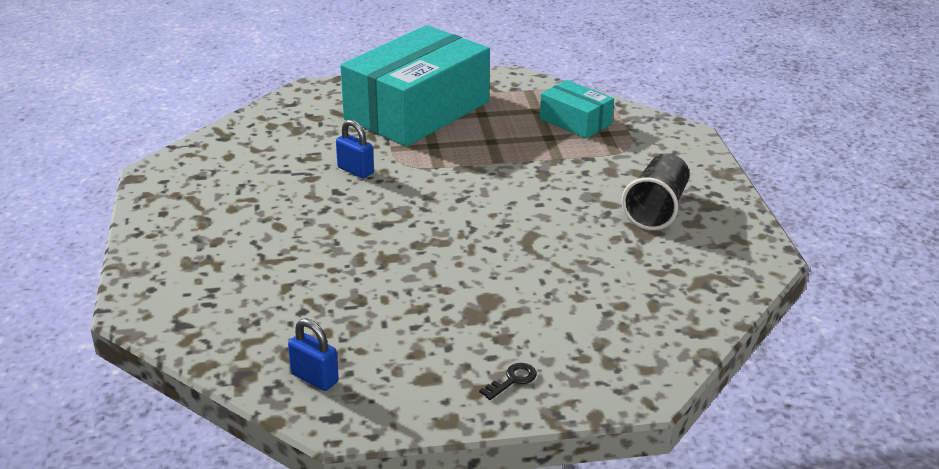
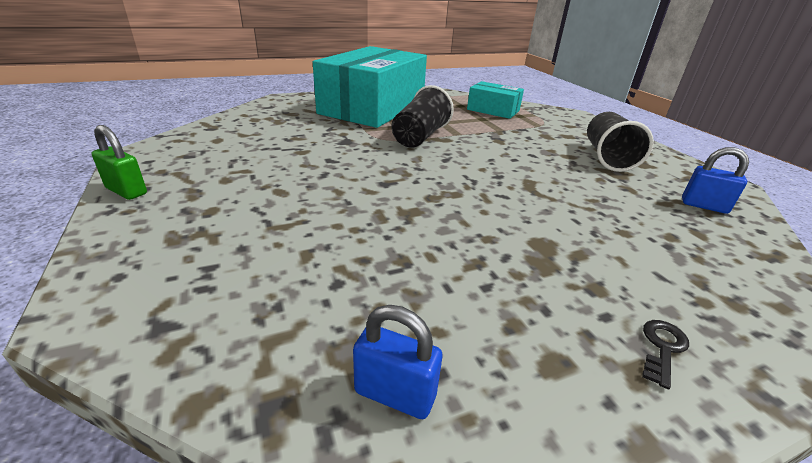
camera: 15 degrees left, 0 degrees up
blue padlock [336,119,374,178] -> blue padlock moved to [682,147,749,214]
none -> green padlock [92,125,147,200]
none -> black cup [392,85,454,148]

